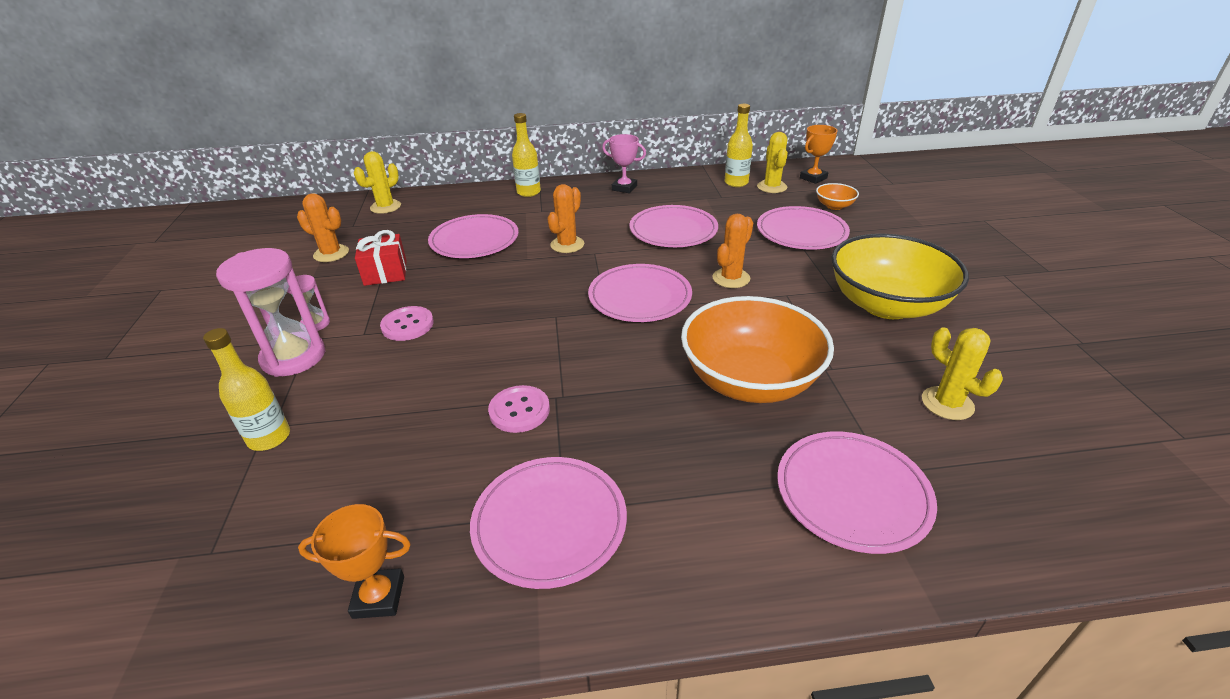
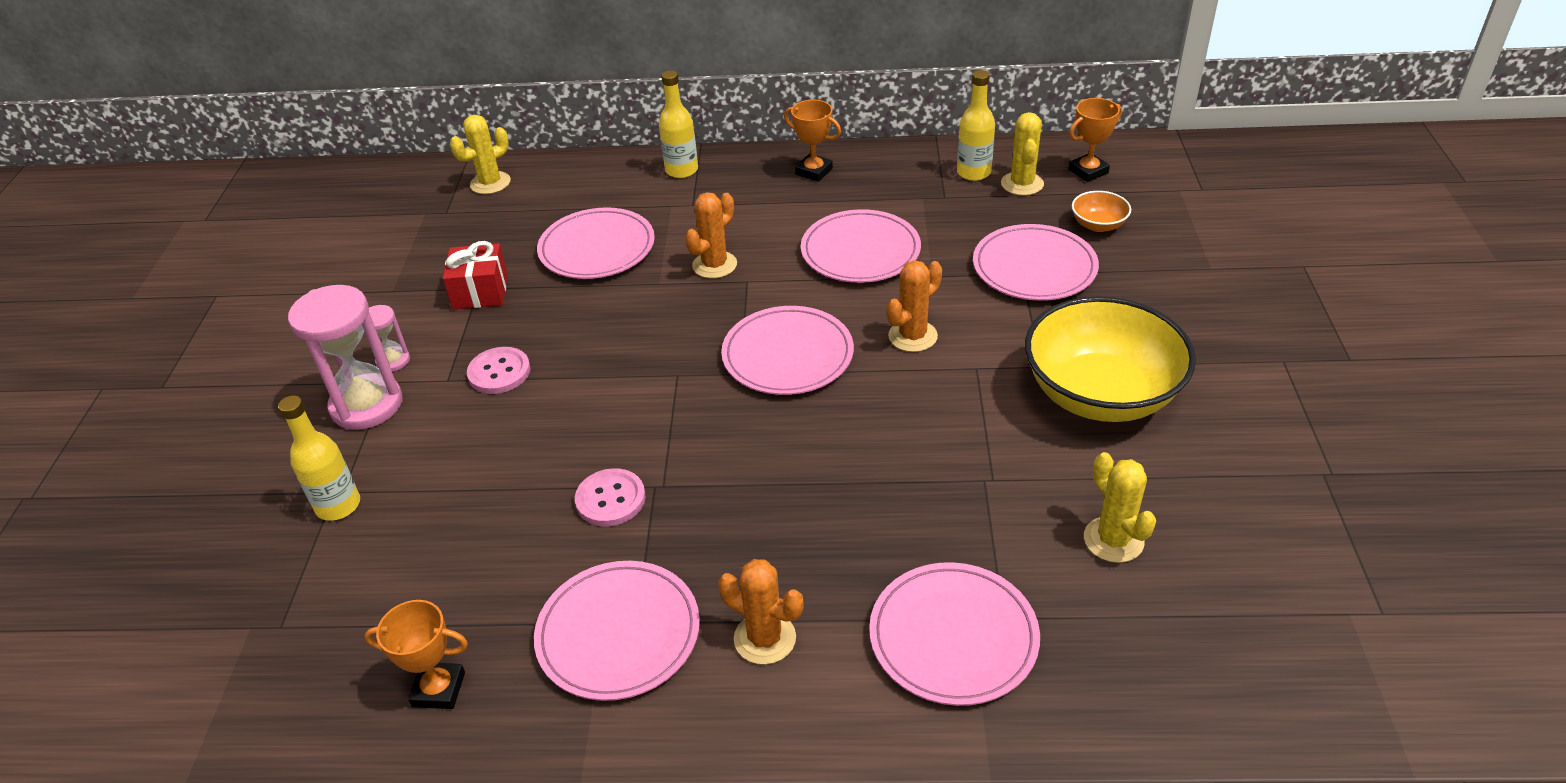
camera: 10 degrees right, 5 degrees up
orange cactus [297,193,349,262] -> orange cactus moved to [718,559,804,665]
pink trophy [602,134,646,193] -> orange trophy [784,100,841,182]
orange bowl [681,296,834,403] -> none

